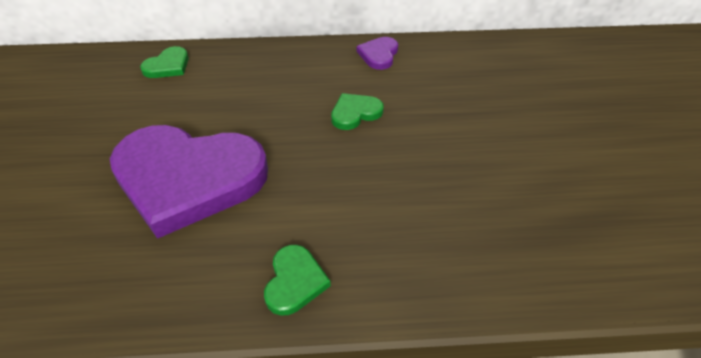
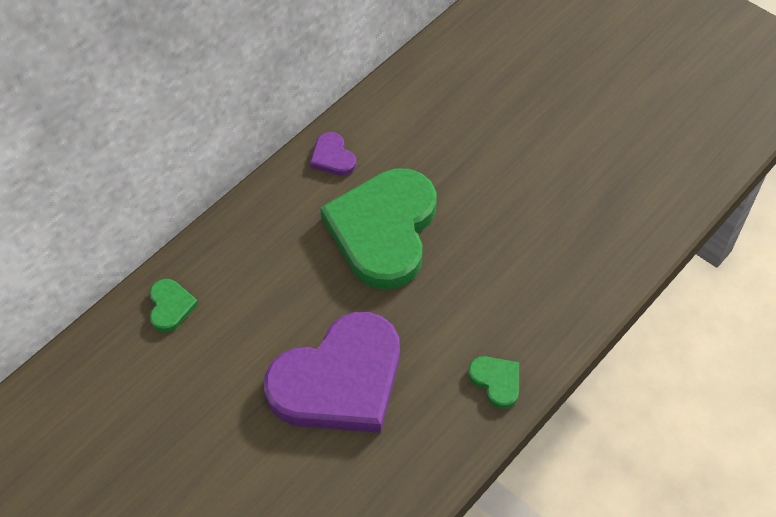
camera: 45 degrees left, 10 degrees up
green heart [331,93,384,130] -> green heart [320,168,436,289], size x2.45

